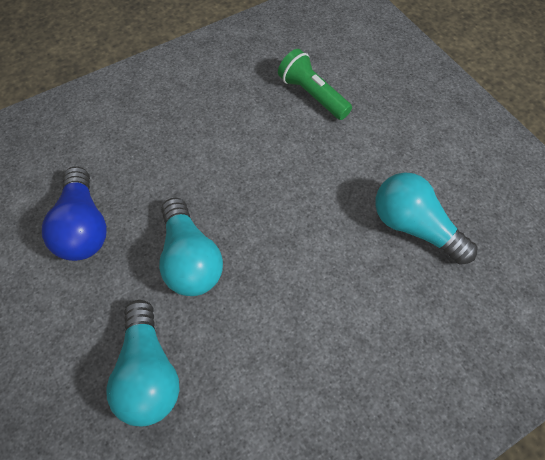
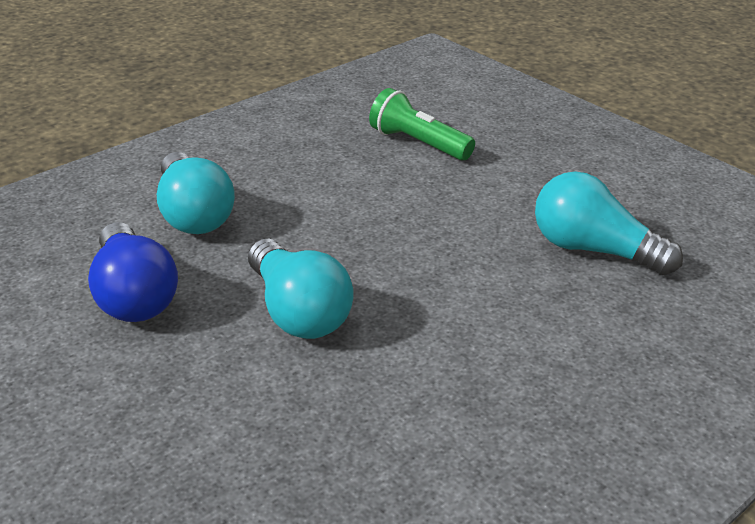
camera: 10 degrees left, 25 degrees down
turquoise light bulb [106,300,179,426] -> turquoise light bulb moved to [157,152,235,234]

